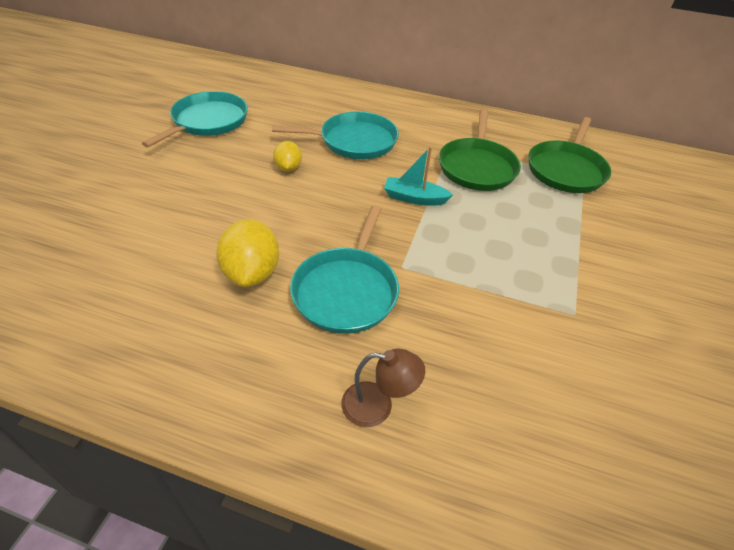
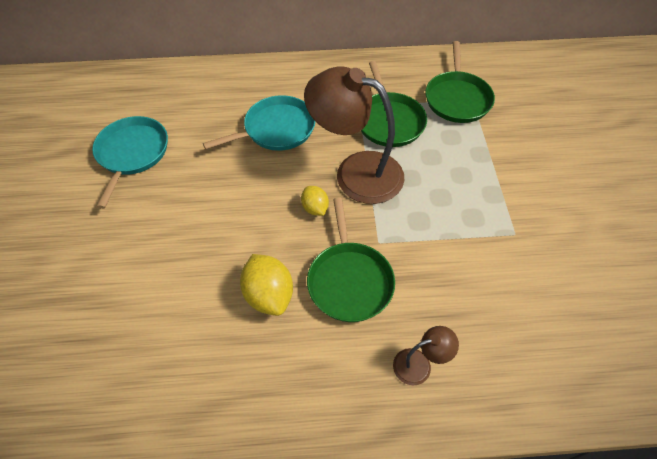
camera: 20 degrees left, 10 degrees up
yellow lemon [273,141,302,172] -> yellow lemon moved to [301,186,329,216]
turquoise pan [290,206,399,334] -> green pan [307,197,395,322]
turquoise boat [384,147,453,205] -> brown lamp [304,66,404,204]

